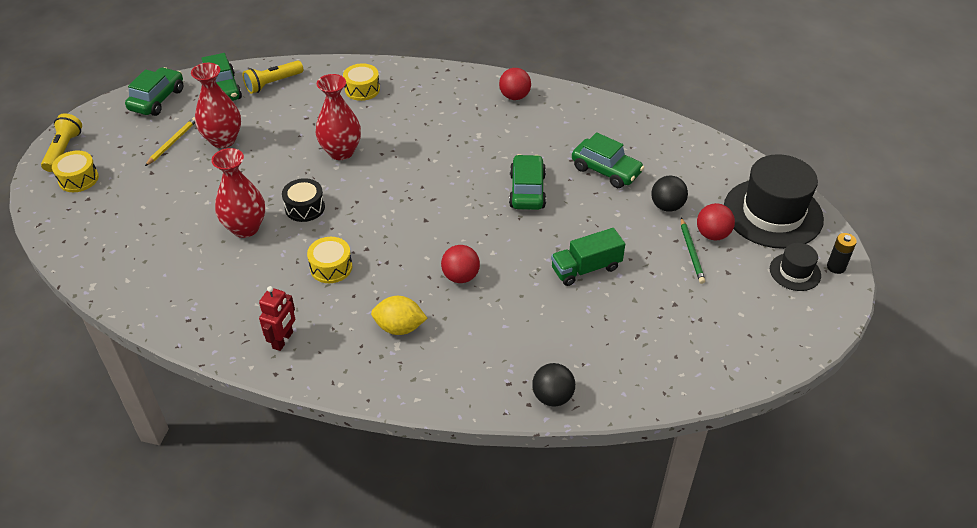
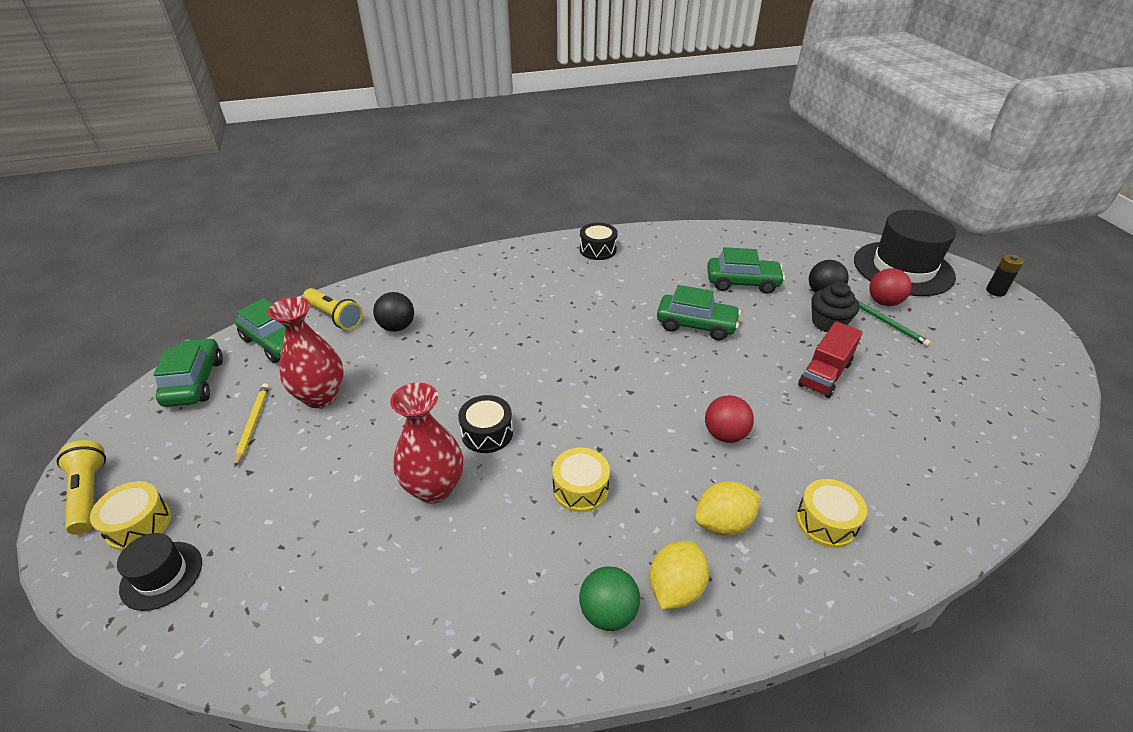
camera: 30 degrees left, 5 degrees down
yellow flashlight [243,60,303,94] -> yellow flashlight turned 75 degrees counterclockwise [303,288,363,330]
red robot [259,286,295,351] -> green ball [579,566,640,631]
red vase [315,74,361,160] -> none
yellow drum [343,63,380,101] -> yellow drum moved to [796,479,867,548]
red ball [499,68,531,100] -> black drum [580,223,618,260]
green car [509,154,546,210] -> green car turned 135 degrees clockwise [657,285,741,340]
black ball [532,363,575,406] -> black ball moved to [373,292,414,332]
green truck [551,228,625,286] -> red truck [798,321,862,398]
black hat [770,243,821,291] -> black hat moved to [117,533,202,611]
none -> yellow lemon [649,541,709,610]
none -> black cupcake [811,282,859,332]

